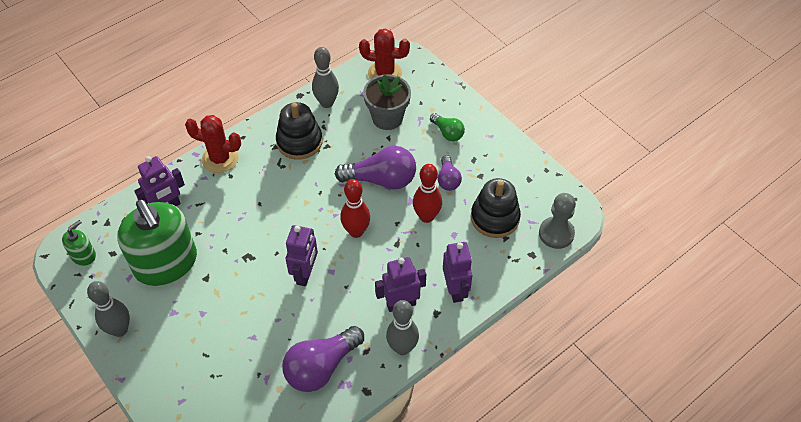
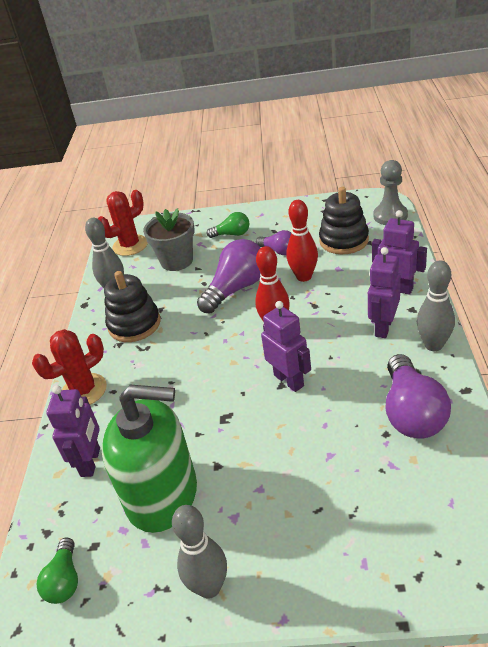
camera: 45 degrees left, 15 degrees down
green soap dispenser [62,220,96,266] -> green light bulb [37,538,78,604]

